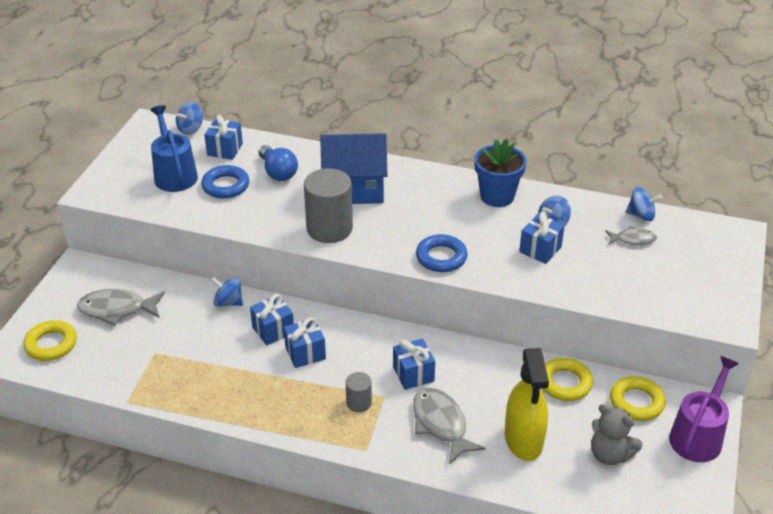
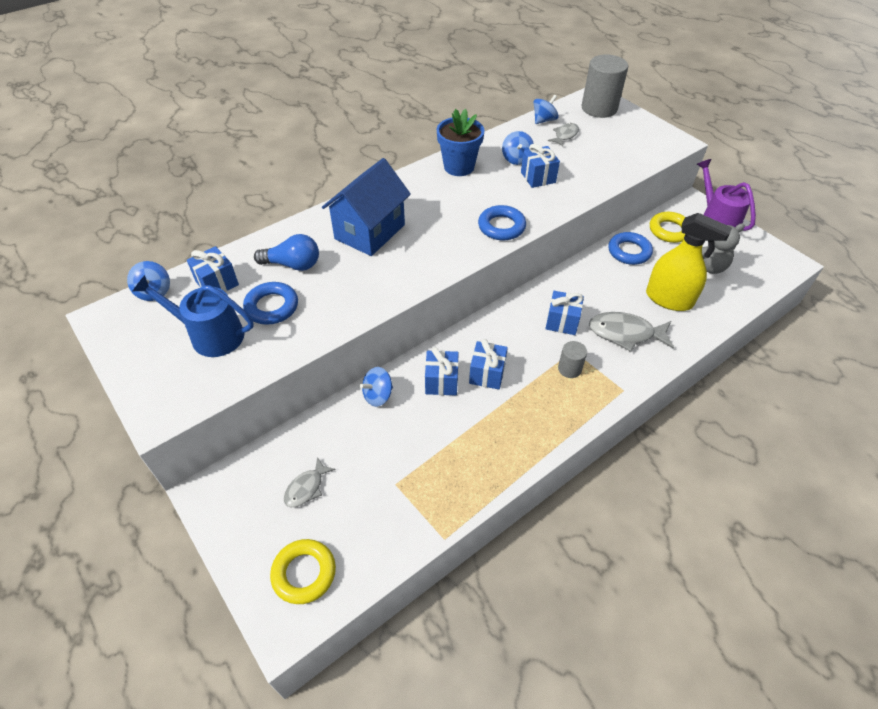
camera: 55 degrees left, 10 degrees up
grey fish [77,289,165,326] -> grey fish [284,457,336,507], size x0.59
grey cylinder [304,168,353,243] -> grey cylinder moved to [581,54,628,118]
yellow ring [543,358,593,401] -> blue ring [608,232,653,265]

